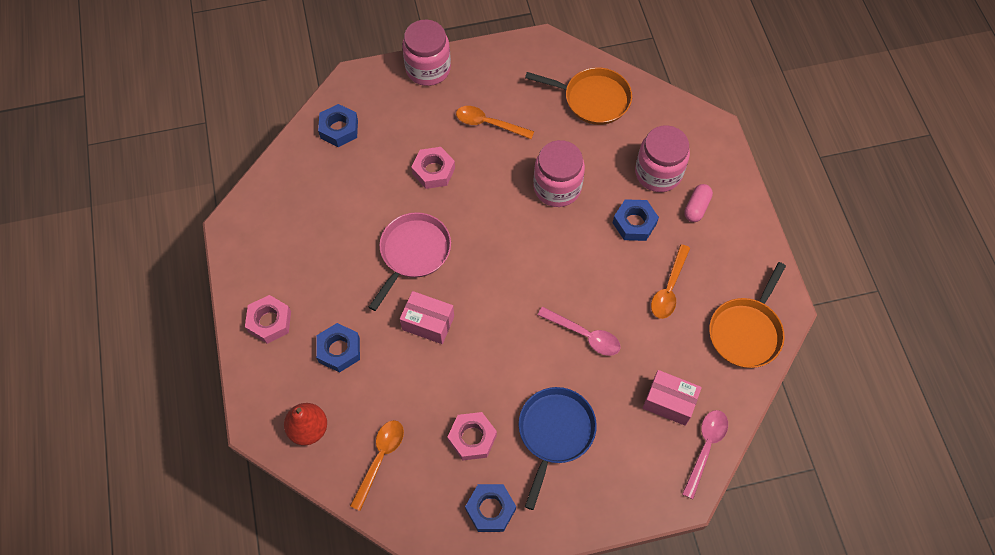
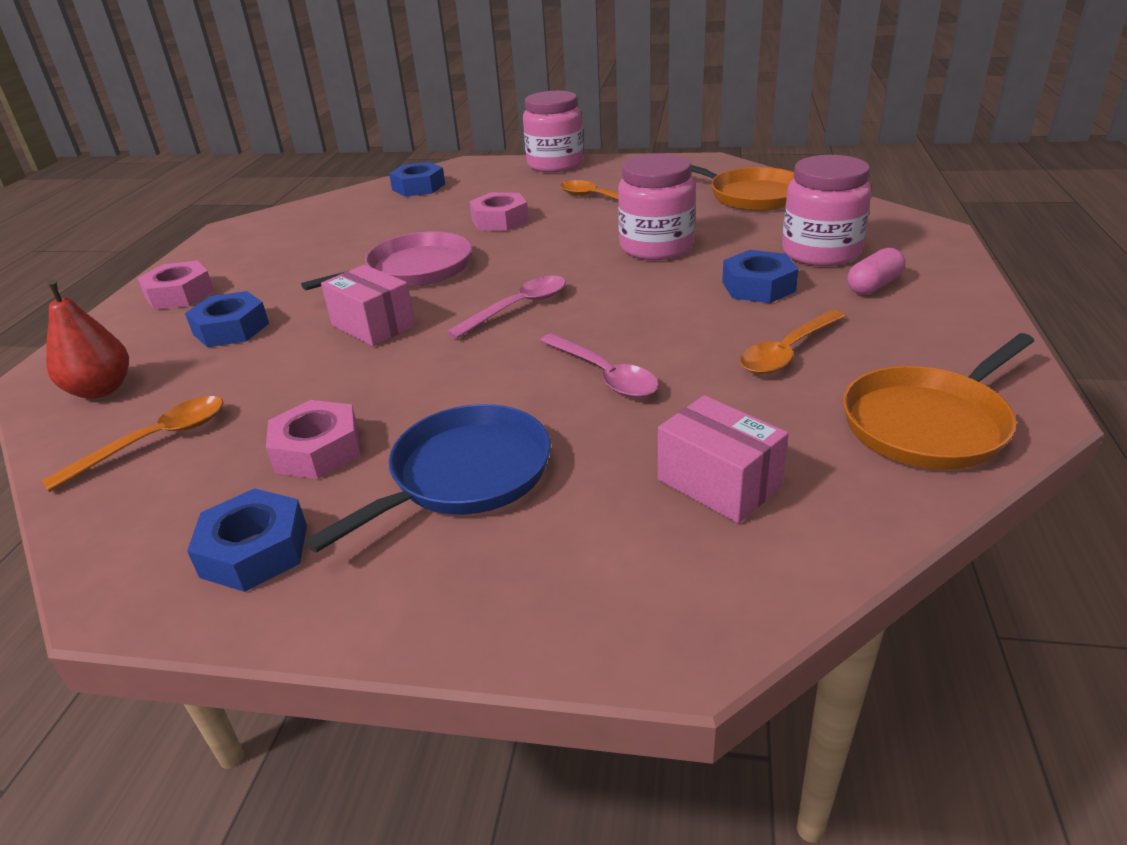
camera: 25 degrees right, 30 degrees down
pink spoon [682,410,728,499] -> pink spoon moved to [447,276,566,339]

